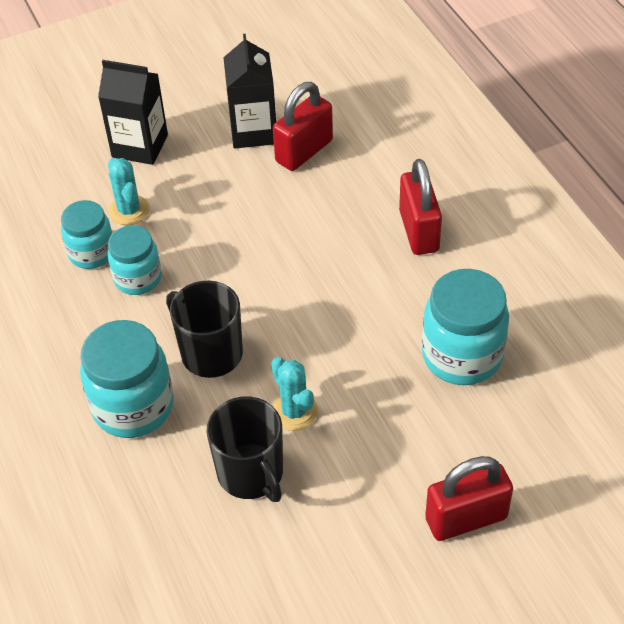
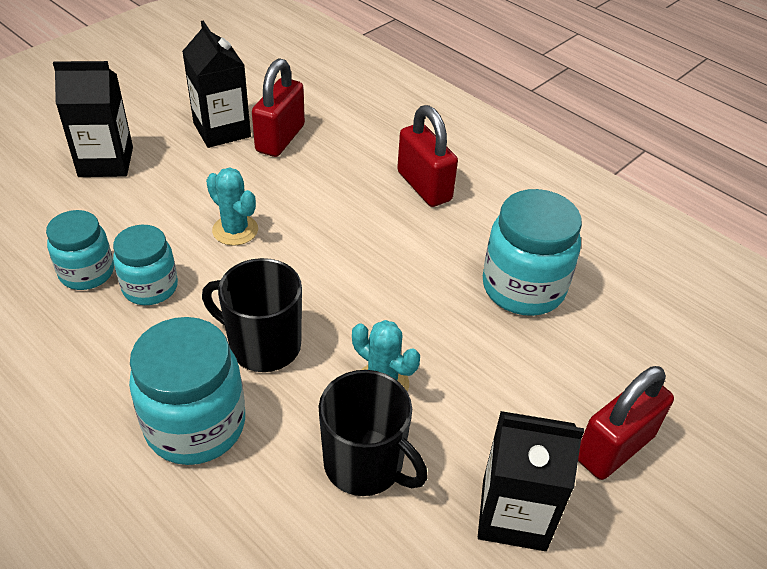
camera: 25 degrees left, 5 degrees down
turquoise cactus [108,158,150,225] -> turquoise cactus moved to [206,167,258,246]
none -> black carton [478,411,584,551]

